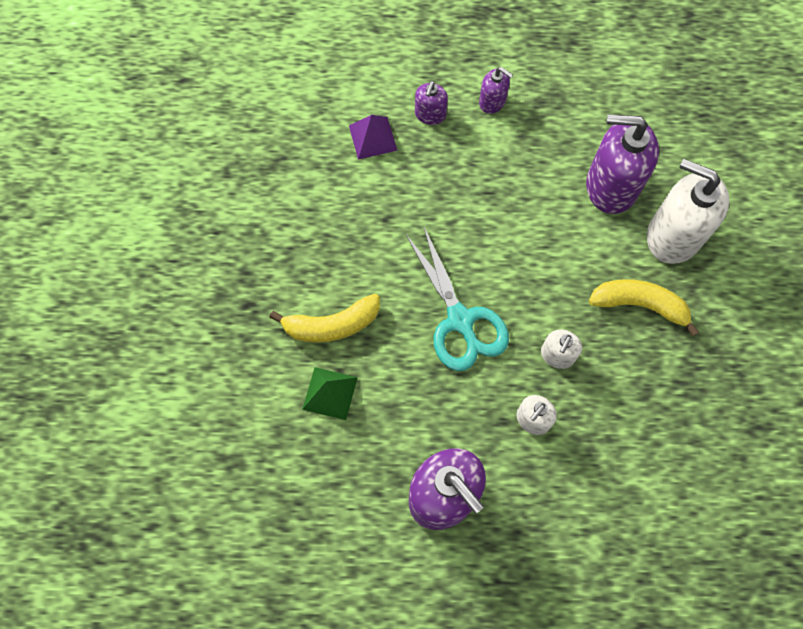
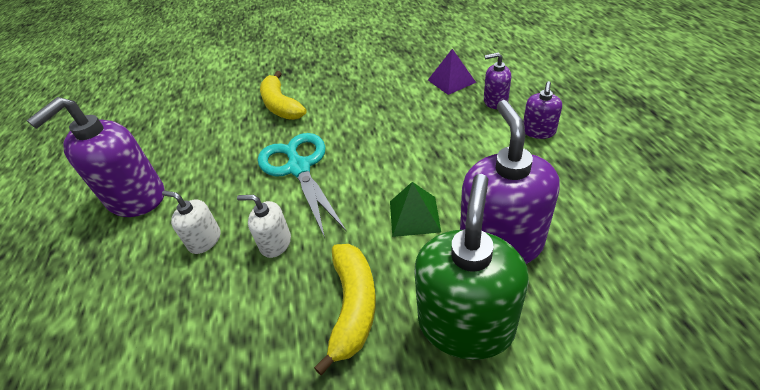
camera: 80 degrees right, 25 degrees down
green pyramid [302,367,358,420] -> green pyramid moved to [390,182,441,237]
turquoise scissors [405,225,509,371] -> turquoise scissors turned 105 degrees clockwise [258,133,346,238]
white soap dispenser [647,159,729,264] -> green soap dispenser [414,174,529,360]

